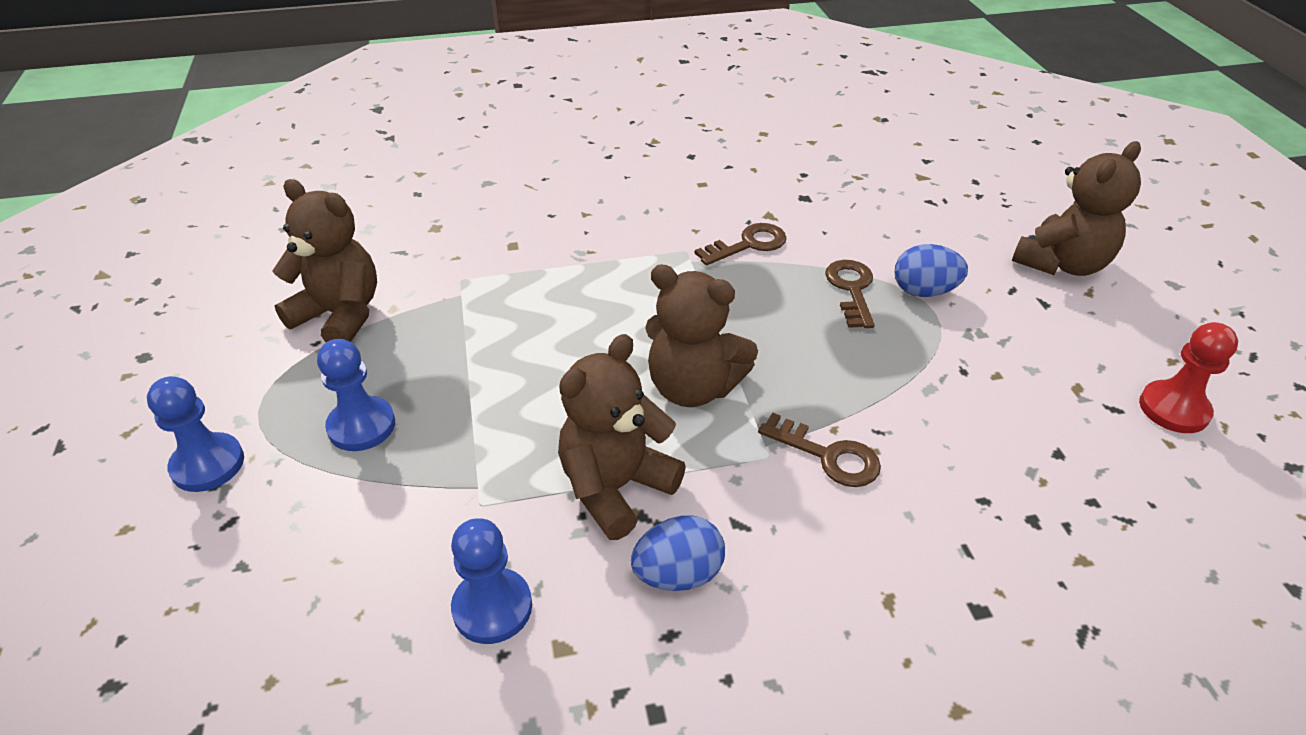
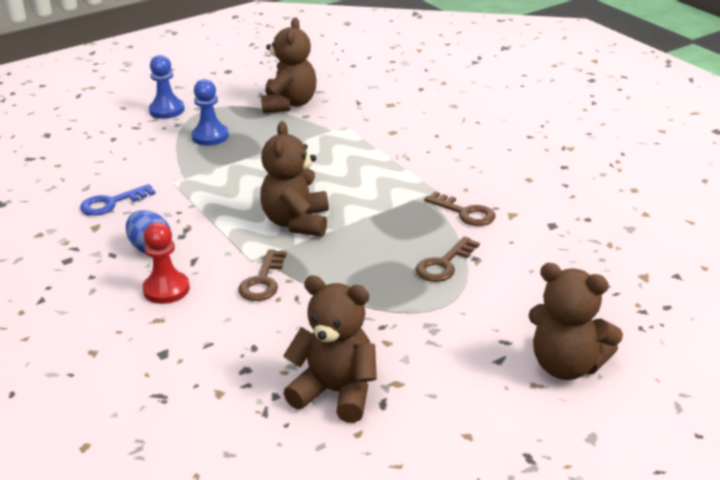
camera: 70 degrees right, 10 degrees down
blue pawn [451,518,532,644] -> blue key [80,184,156,215]
brown teddy bear [558,334,686,540] -> brown teddy bear moved to [283,275,377,423]
brown key [825,260,874,328] -> brown key turned 150 degrees clockwise [416,237,480,282]
blue egg [895,244,968,297] -> none
red pawn [1139,322,1238,433] -> red pawn moved to [142,222,190,304]

